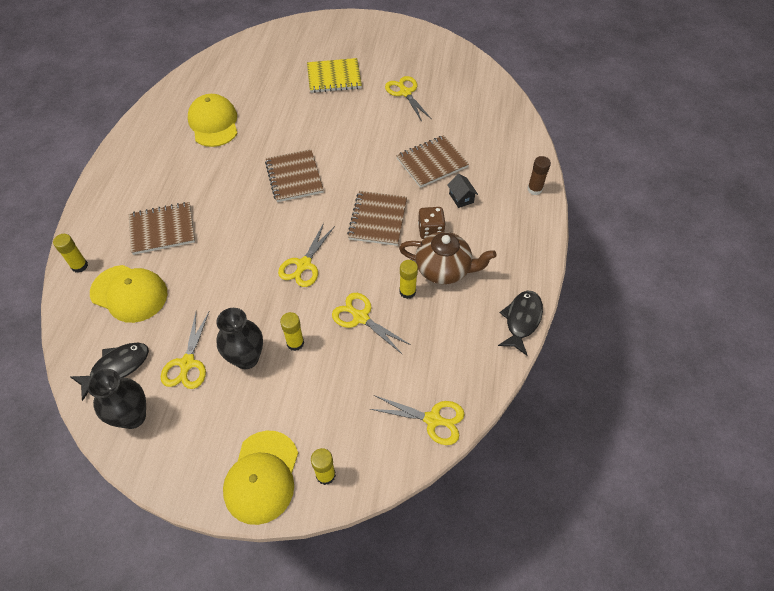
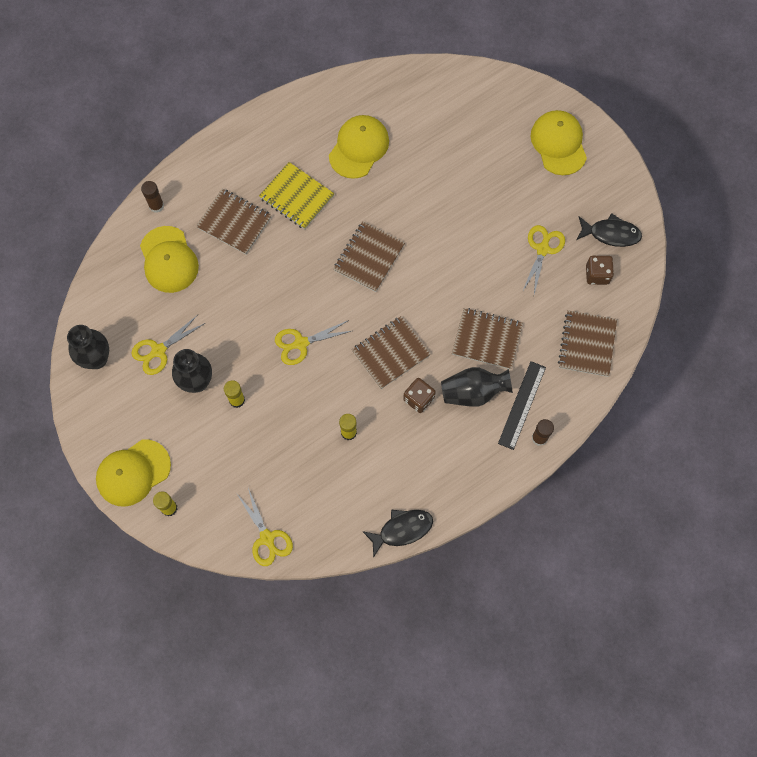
camera: 45 degrees right, 15 degrees up
yellow glue stick [53,234,88,273] -> brown glue stick [141,181,164,213]
black fish [70,343,149,401] -> black fish moved to [576,213,642,247]
yellow notebook [307,58,362,93] -> yellow notebook moved to [259,162,334,229]
yellow scissors [332,293,411,354] -> none
brown teapot [399,232,496,284] -> none
black house [448,174,478,208] -> black vase [441,367,513,407]
none -> black ruler [498,361,546,450]
none -> yellow cap [531,110,587,175]
none -> brown notebook [558,310,617,377]
none -> brown dice [586,256,614,285]

